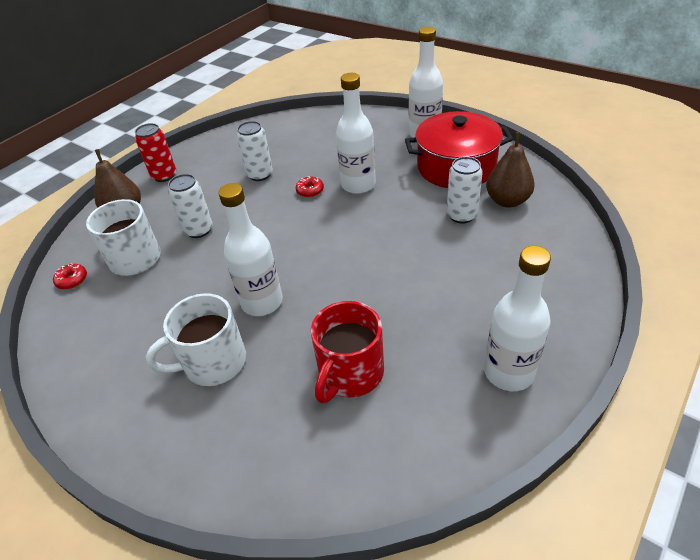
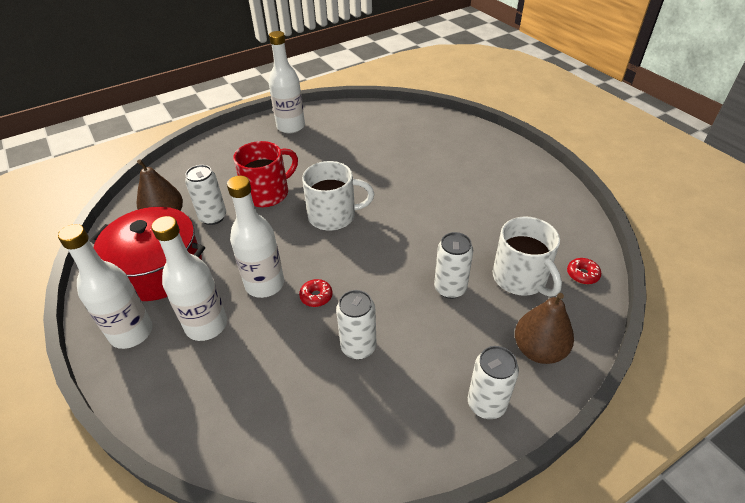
camera: 160 degrees left, 0 degrees up
red can [135,123,176,182] -> white can [468,346,519,419]
white mug [146,293,246,386] -> white mug moved to [302,161,374,231]
white bottle [218,183,283,316] -> white bottle moved to [151,216,227,341]
red mug [311,301,384,404] -> red mug moved to [233,141,298,207]

